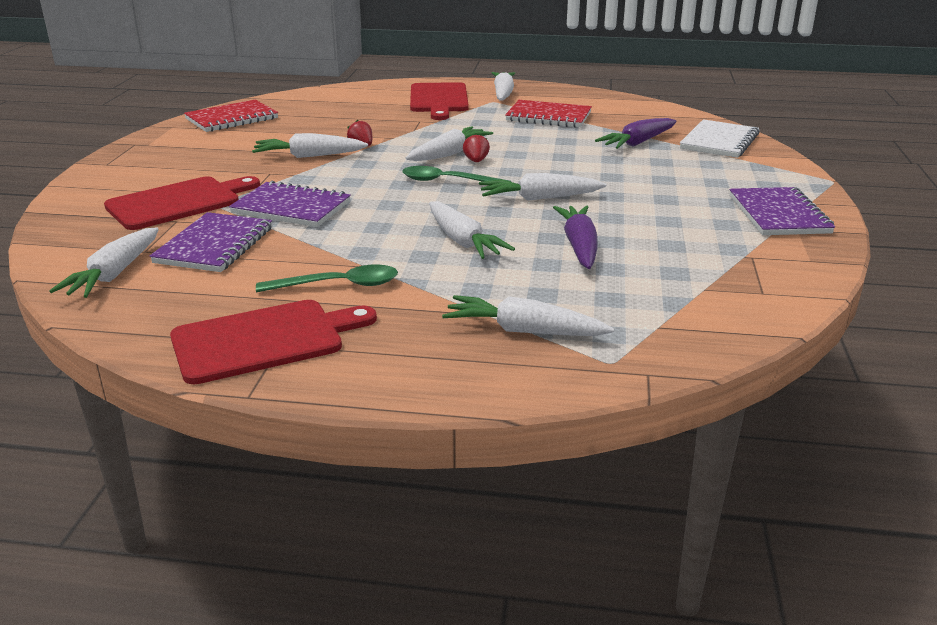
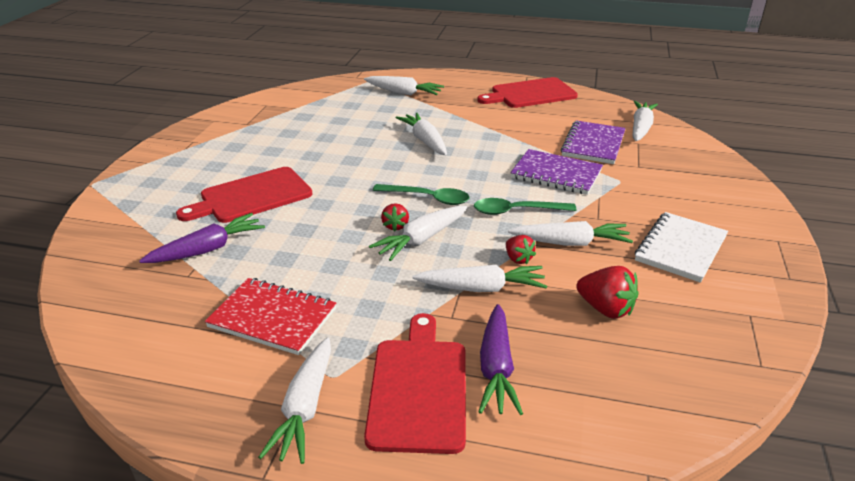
camera: 175 degrees left, 5 degrees up
red cutting board [104,176,260,230] -> red cutting board moved to [176,167,312,223]
red notebook [184,100,278,132] -> none
green spoon [256,265,398,292] -> green spoon moved to [474,198,577,215]
white carrot [479,173,606,201] -> white carrot moved to [412,265,547,292]
purple carrot [553,205,598,269] -> purple carrot moved to [479,304,523,415]
white notebook [680,119,760,158] -> white notebook moved to [635,212,728,283]
purple notebook [729,187,835,235] -> none
none -> red strawberry [576,266,638,319]

